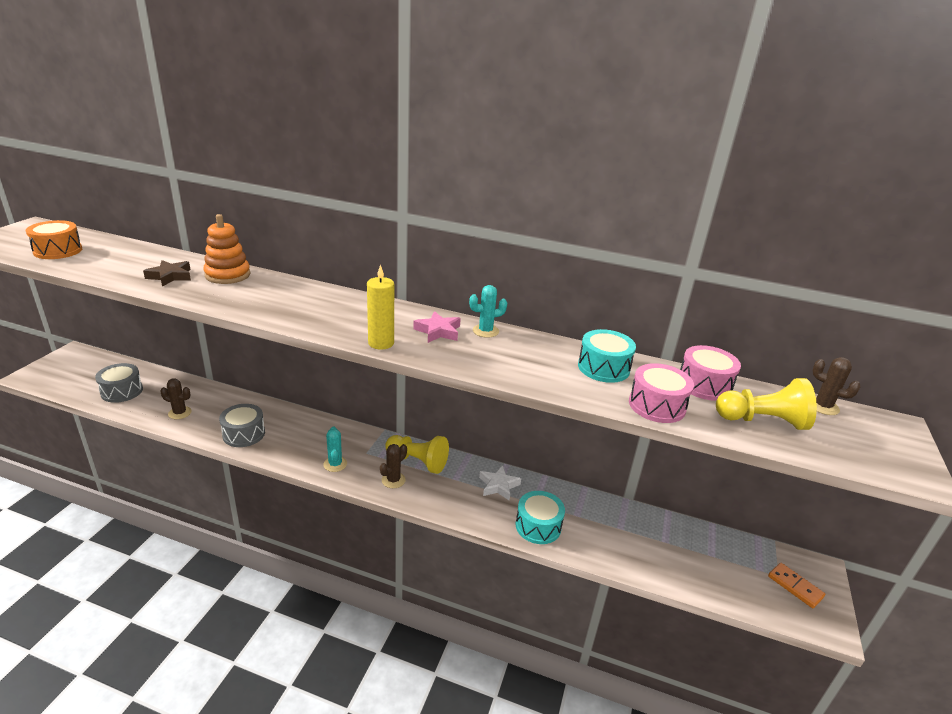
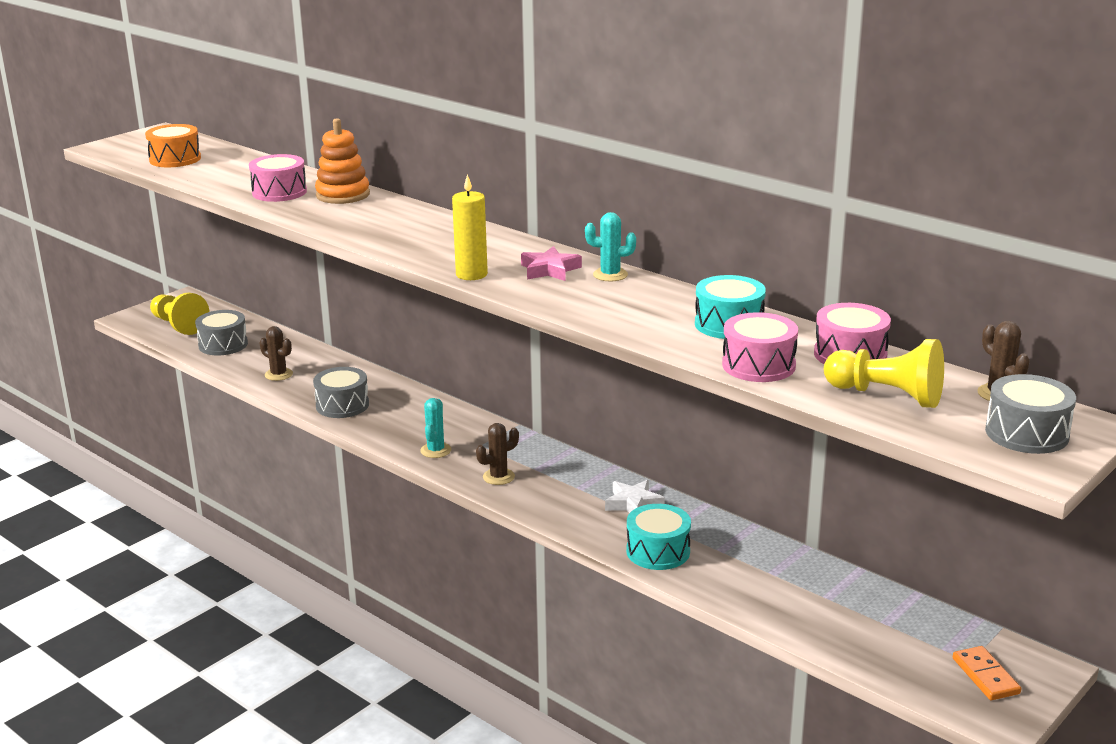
camera: 25 degrees right, 5 degrees down
brown star [143,260,191,287] -> pink drum [249,154,307,202]
yellow pawn [385,435,449,474] -> yellow pawn moved to [150,293,209,335]
none -> grey drum [985,374,1076,454]

